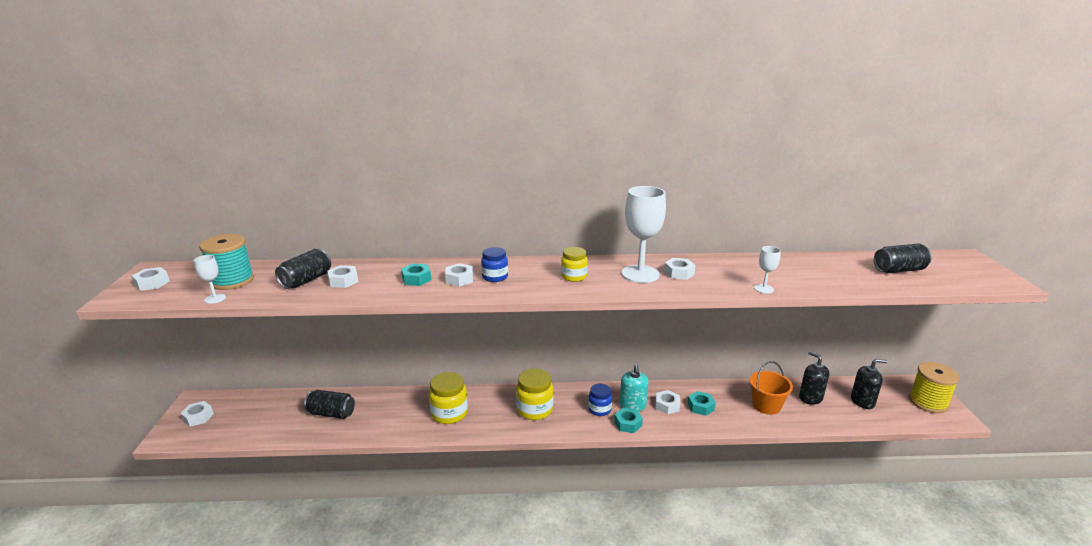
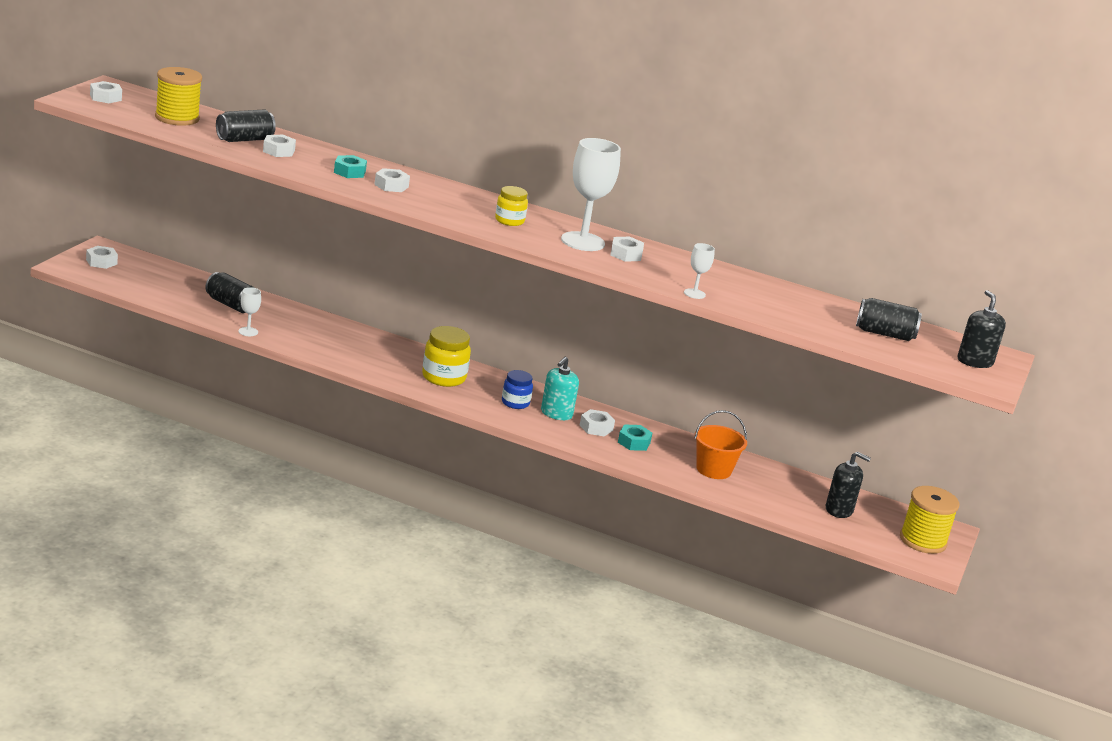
camera: 20 degrees right, 0 degrees up
white goblet [194,255,226,304] -> white goblet moved to [239,287,261,336]
turquoise spool [199,234,254,290] -> yellow spool [155,67,202,126]
yellow jar [429,372,468,424] -> none
blue jar [481,247,508,282] -> none
turquoise nut [614,408,643,433] -> none
black soap dispenser [799,351,829,405] -> black soap dispenser moved to [957,290,1006,368]

